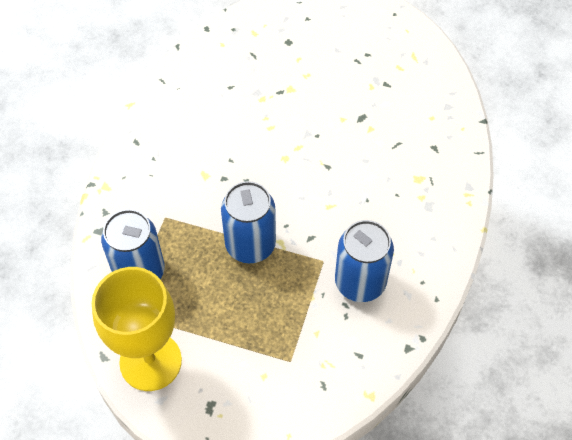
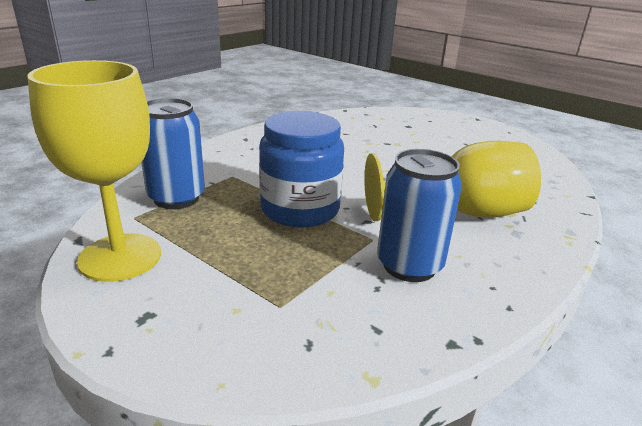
camera: 20 degrees right, 30 degrees down
blue can [221,181,276,263] -> blue jar [259,111,344,228]
none -> yellow goblet [364,141,541,221]

